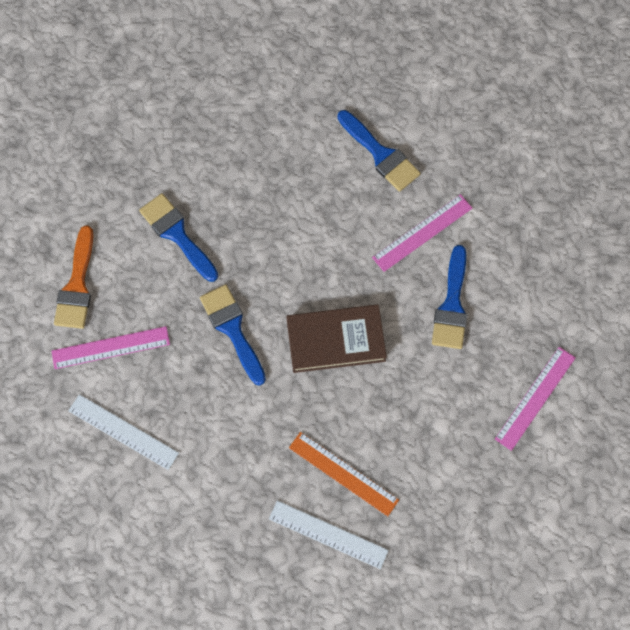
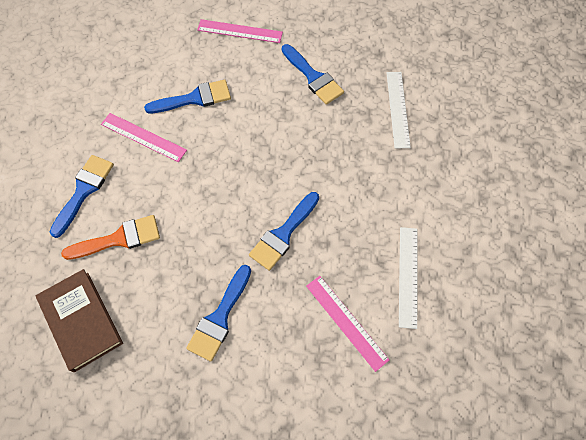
camera: 115 degrees left, 5 degrees down
orange brush [54,225,94,329] -> orange brush moved to [61,215,160,260]
brown book [286,305,387,373] -> brown book moved to [36,269,123,372]
orange ruler [289,432,399,516] -> none
none -> blue brush [282,44,344,105]

